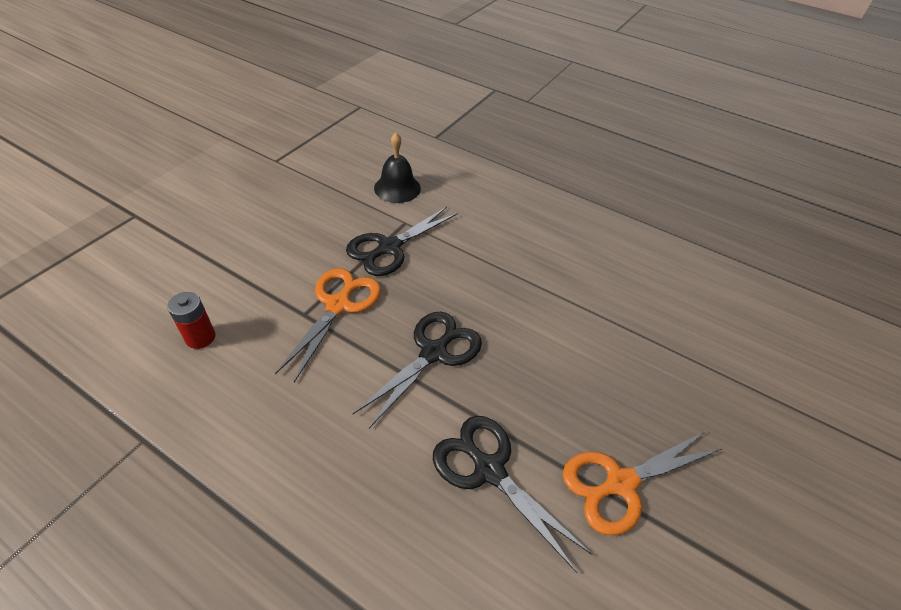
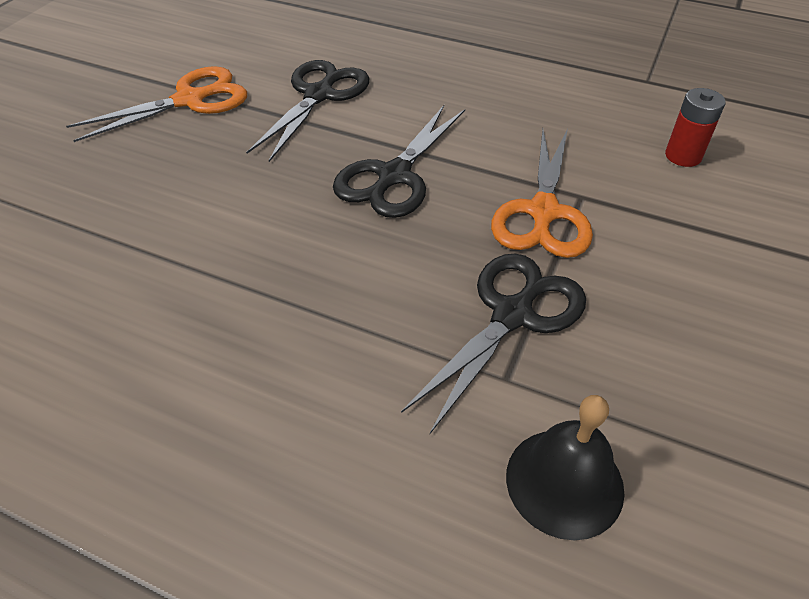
camera: 175 degrees right, 0 degrees up
black scissors [433,416,593,573] -> black scissors turned 105 degrees counterclockwise [246,60,369,162]

